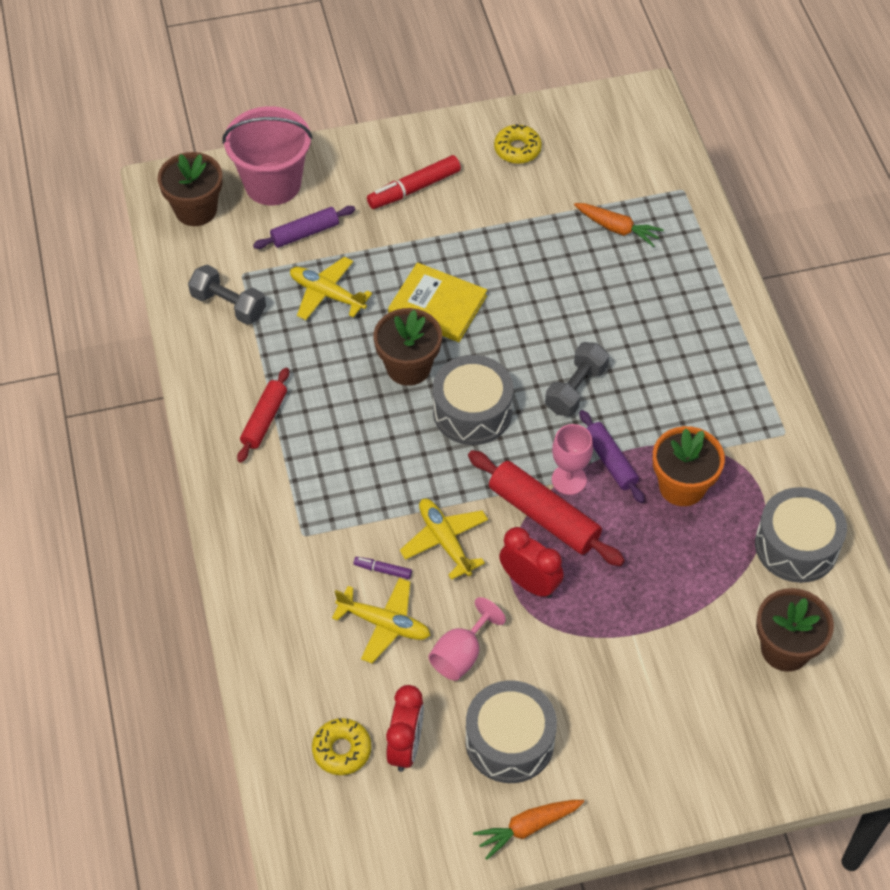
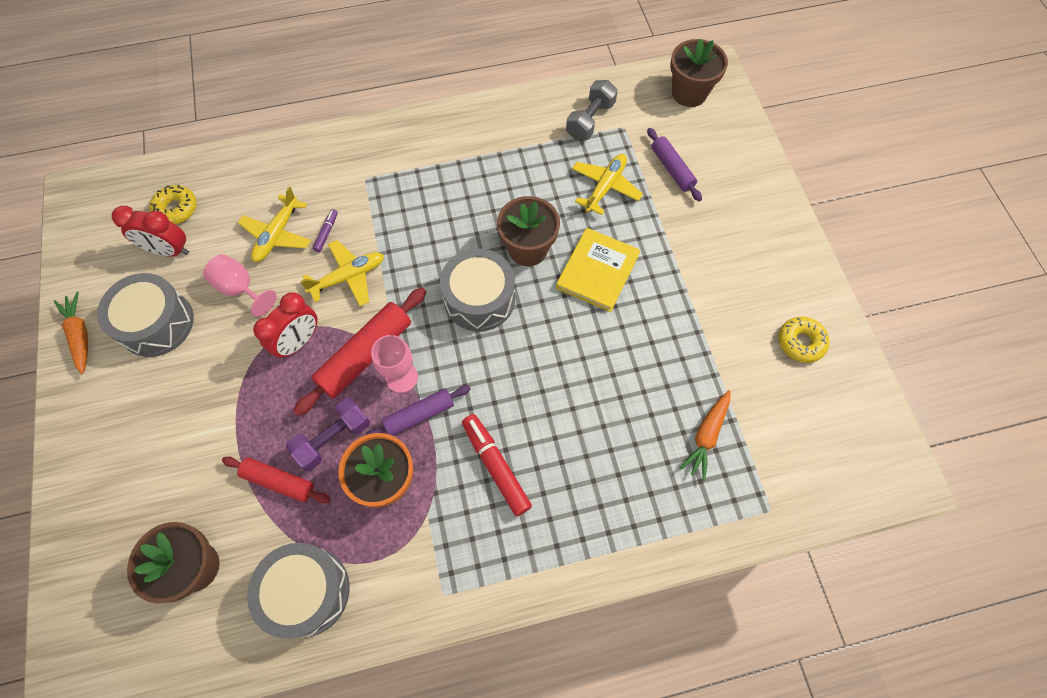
camera: 90 degrees right, 10 degrees up
pink bucket [222,106,313,205] -> none
red rolling pin [237,368,289,463] -> red rolling pin moved to [222,456,331,503]
red marker [367,155,461,209] -> red marker moved to [462,414,532,516]
grey dumbbell [545,342,609,416] -> none
none -> purple dumbbell [286,398,370,471]

